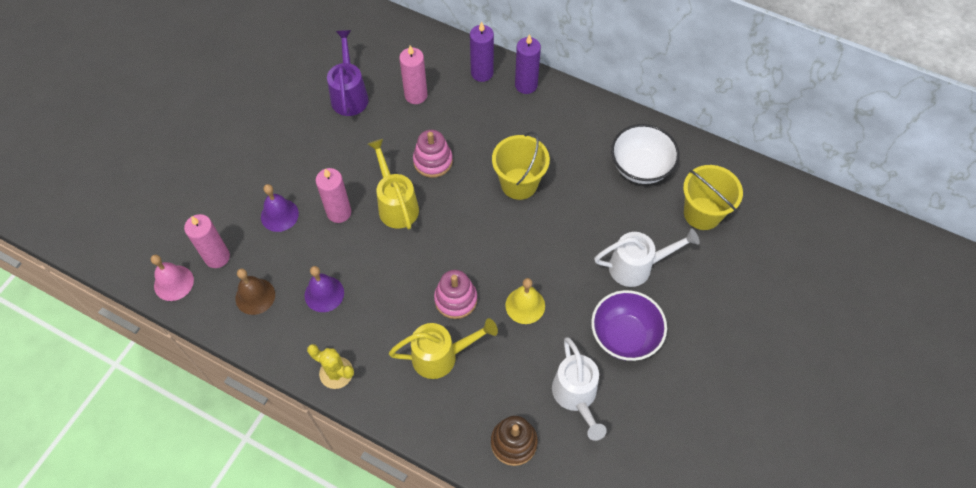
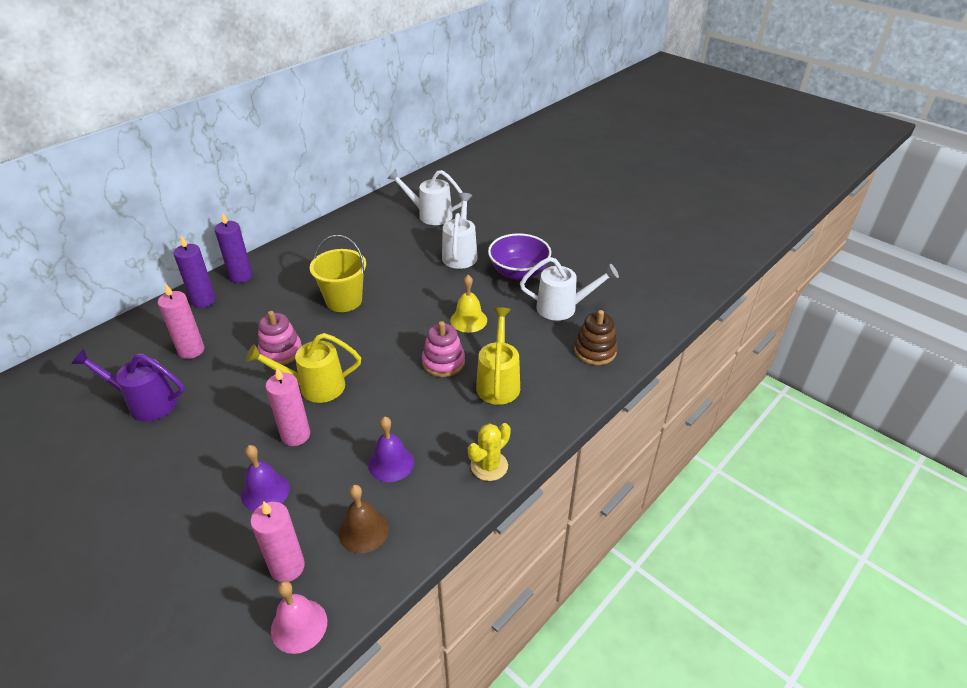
camera: 75 degrees left, 20 degrees down
white bowl [611,124,679,184] -> none
yellow bucket [683,165,743,230] -> white watering can [387,169,463,225]

